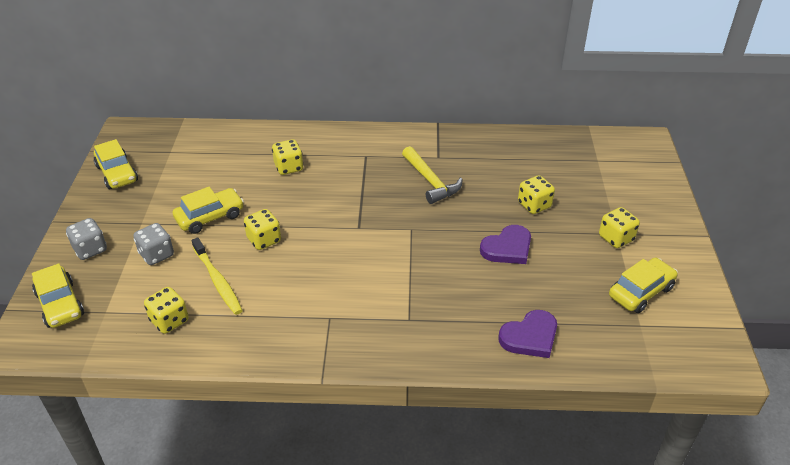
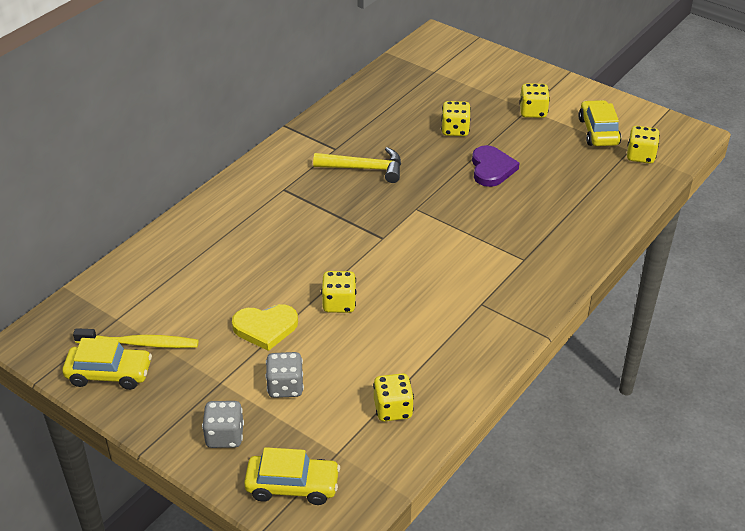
camera: 55 degrees left, 0 degrees up
yellow car [173,187,244,234] -> yellow heart [232,304,298,351]
yellow toothbrush [192,238,243,315] -> yellow toothbrush moved to [73,328,199,348]
yellow dice [272,139,304,175] -> yellow dice moved to [627,126,660,164]
purple heart [498,310,557,358] -> none

